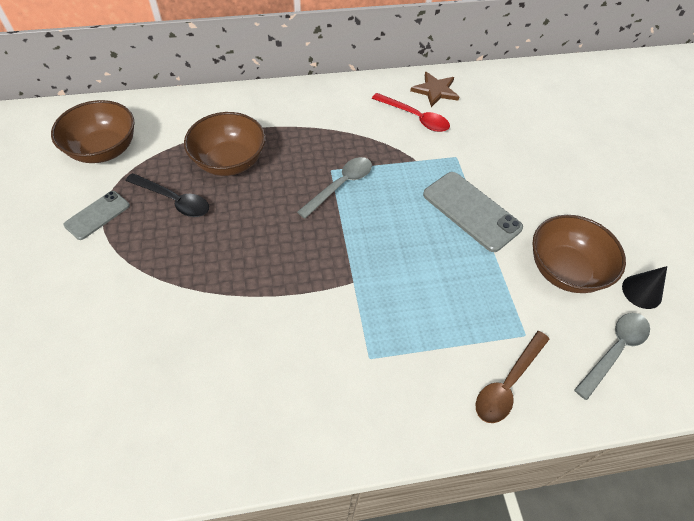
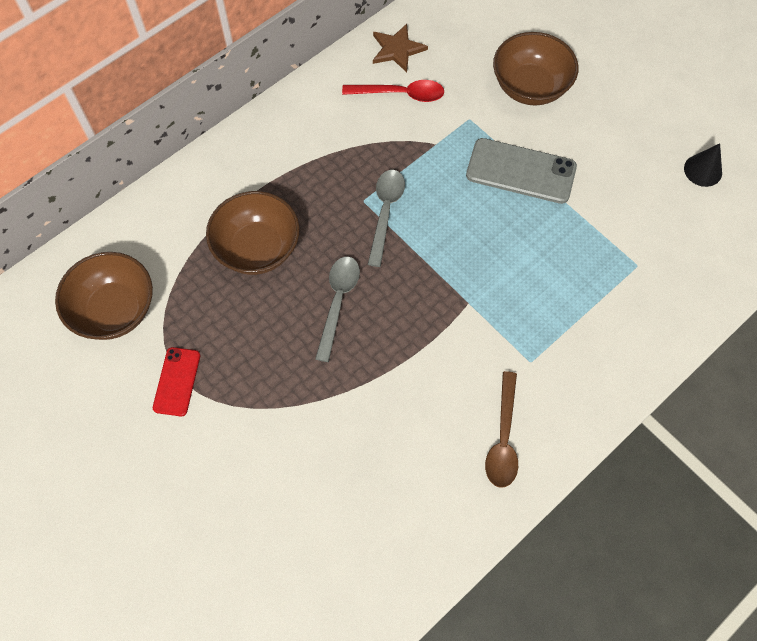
camera: 30 degrees left, 10 degrees up
grey phone [63,191,130,240] -> red phone [153,347,200,416]
black spoon [125,173,209,217] -> none
brown spoon [476,331,550,423] -> brown spoon moved to [485,371,518,488]
brown bowl [532,215,626,293] -> brown bowl moved to [493,32,578,106]
grey spoon [574,313,650,400] -> grey spoon moved to [315,257,360,362]

